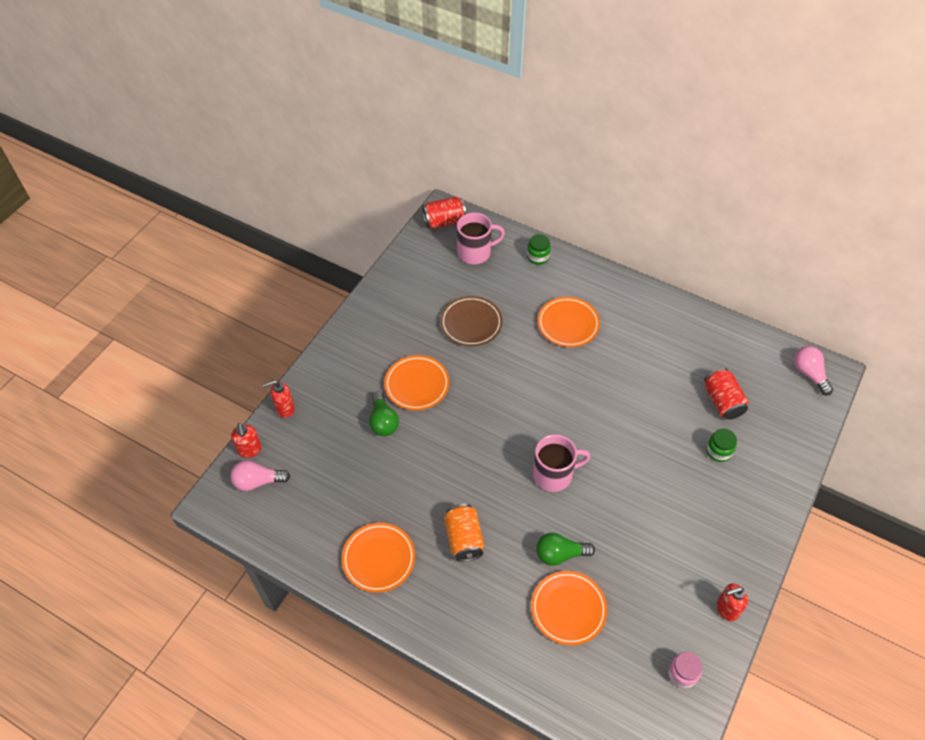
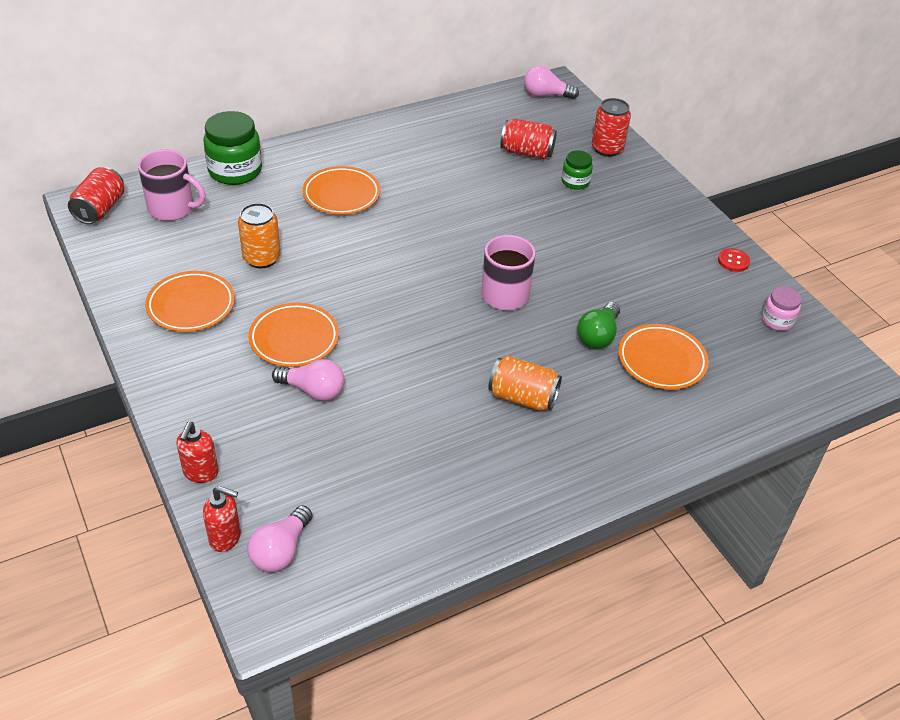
camera: 60 degrees left, 10 degrees down
orange plate [342,523,415,593] -> orange plate moved to [145,271,235,332]
green light bulb [369,392,399,436] -> pink light bulb [272,359,344,401]
brown plate [440,296,502,346] -> orange can [238,203,281,268]
pink mug [457,212,505,264] -> pink mug turned 90 degrees clockwise [138,150,206,221]
green jar [527,234,551,265] -> green jar [203,111,262,185], size x1.84
red soap dispenser [717,584,748,621] -> red button [718,248,750,272]
none -> red can [592,98,631,157]

